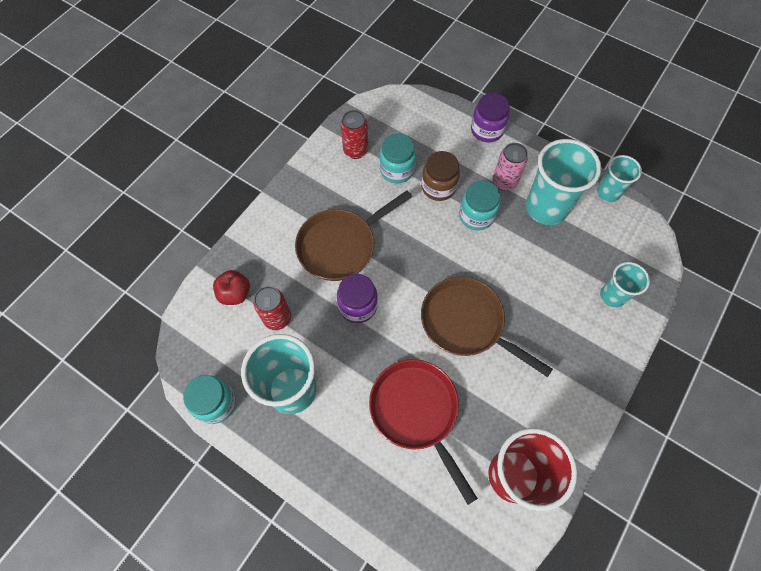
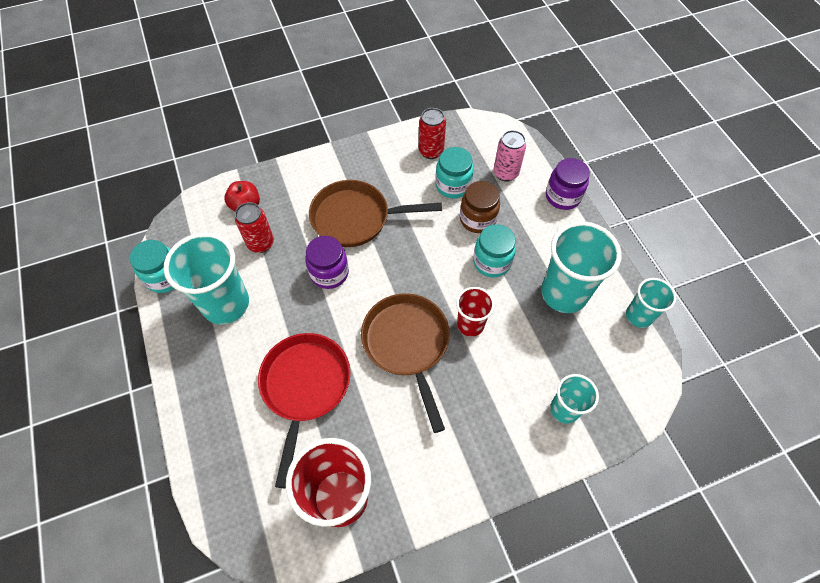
camera: 35 degrees right, 5 degrees down
pink can [493,143,528,191] -> pink can moved to [494,130,526,182]
none -> red cup [456,287,495,337]

